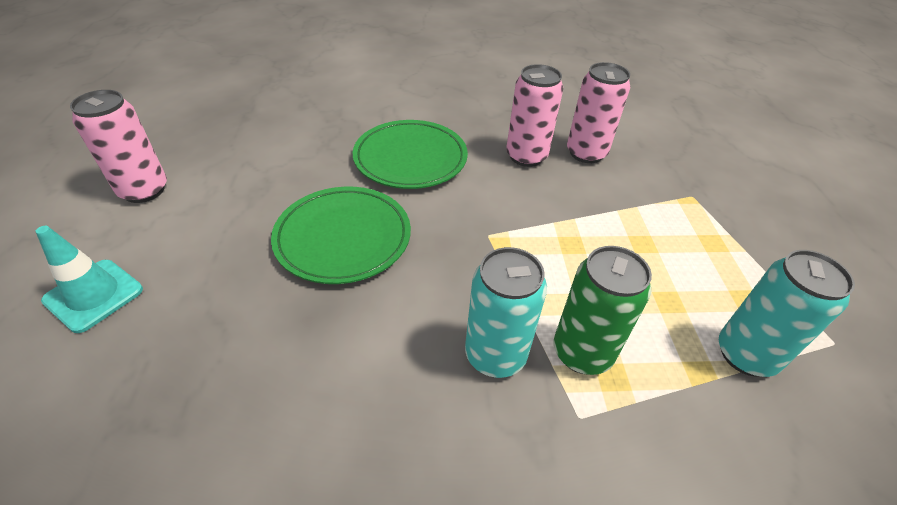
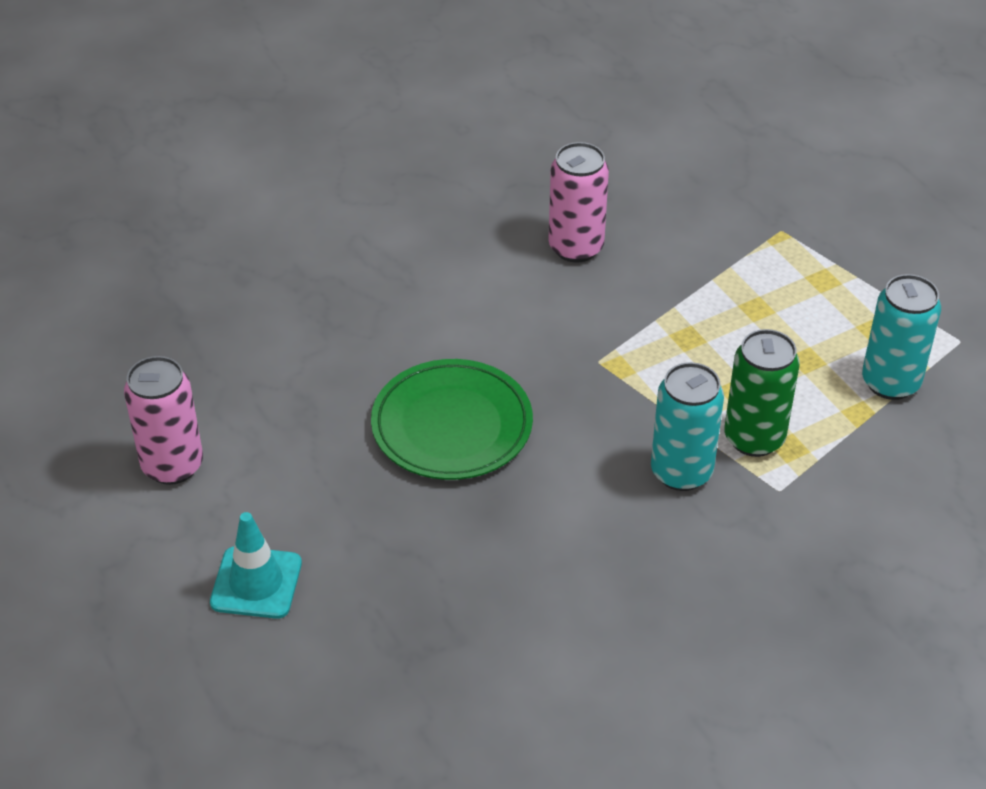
camera: 25 degrees left, 0 degrees up
green plate [352,120,468,189] -> none
pink can [567,62,630,163] -> none

